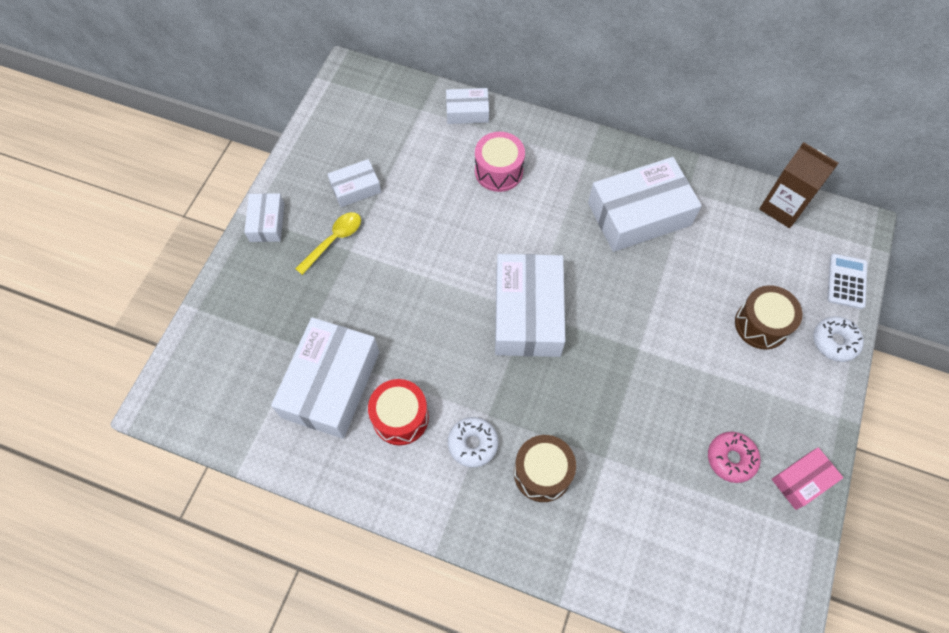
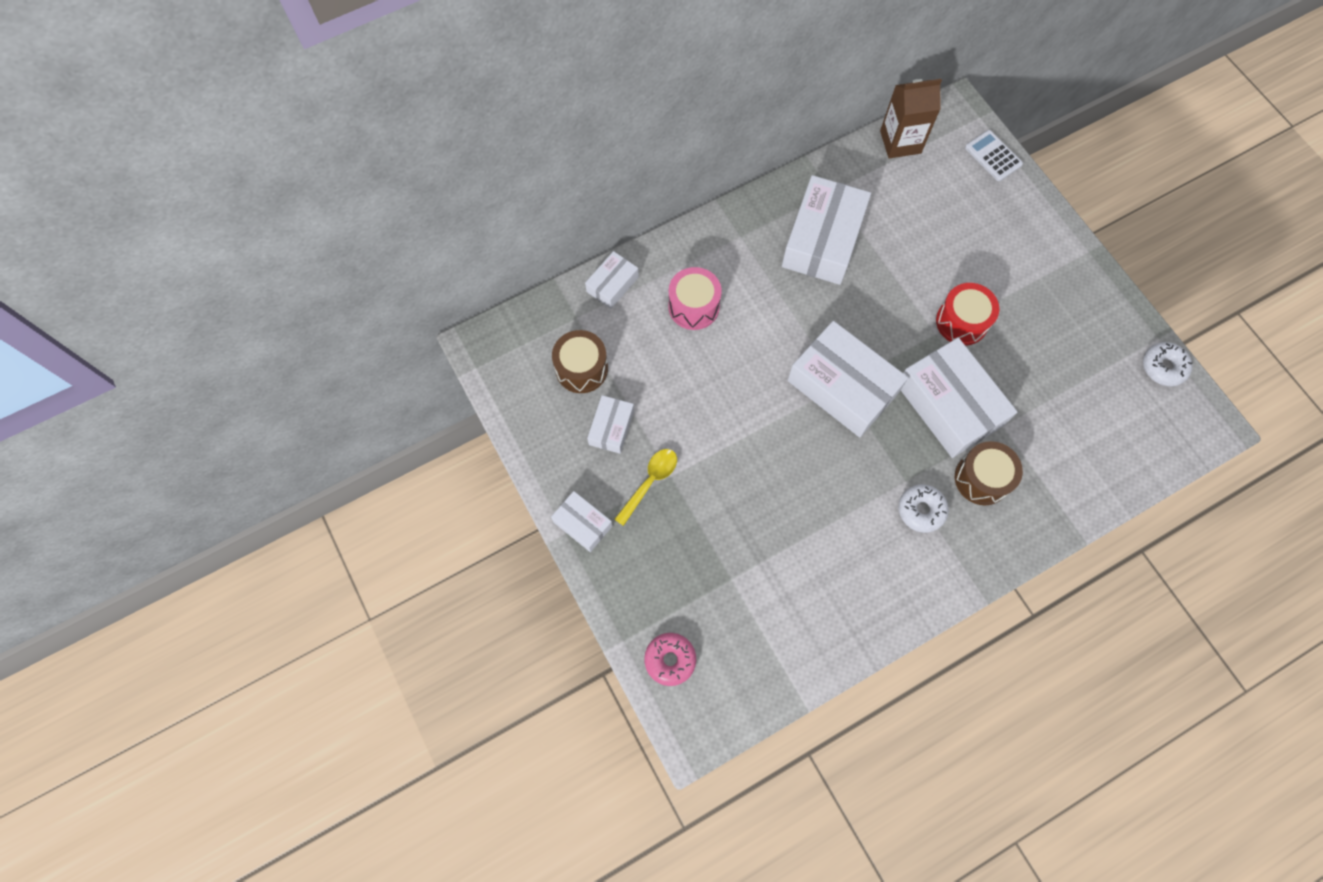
camera: 50 degrees left, 5 degrees up
white box [271,317,379,439] -> white box moved to [901,338,1017,458]
yellow spoon [295,212,361,275] -> yellow spoon turned 45 degrees clockwise [614,449,677,526]
red drum [368,379,429,445] -> red drum moved to [936,283,999,346]
pink donut [708,432,760,483] -> pink donut moved to [644,633,696,686]
brown drum [735,285,802,350] -> brown drum moved to [552,330,608,393]
pink box [772,447,843,510] -> none
white donut [813,316,864,362] -> white donut moved to [1143,342,1192,386]

